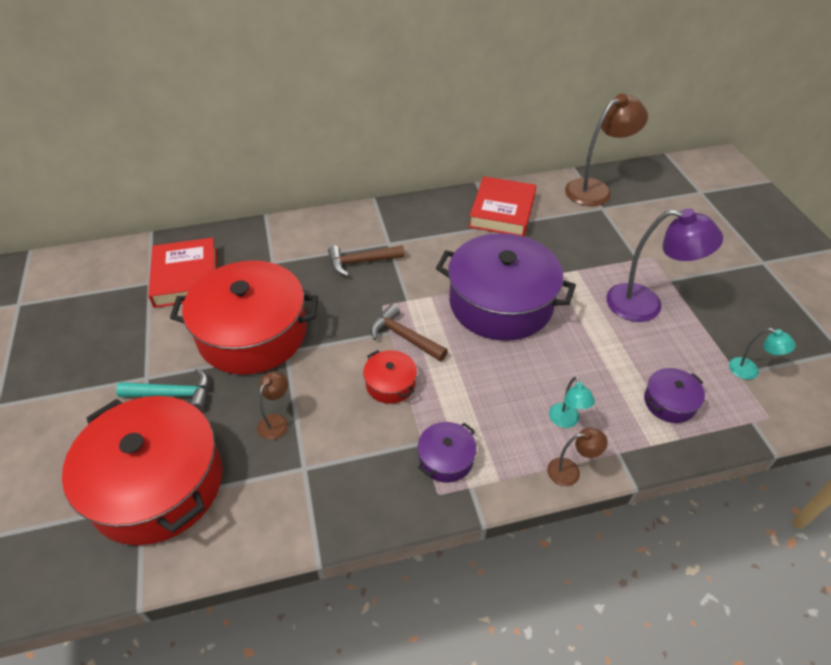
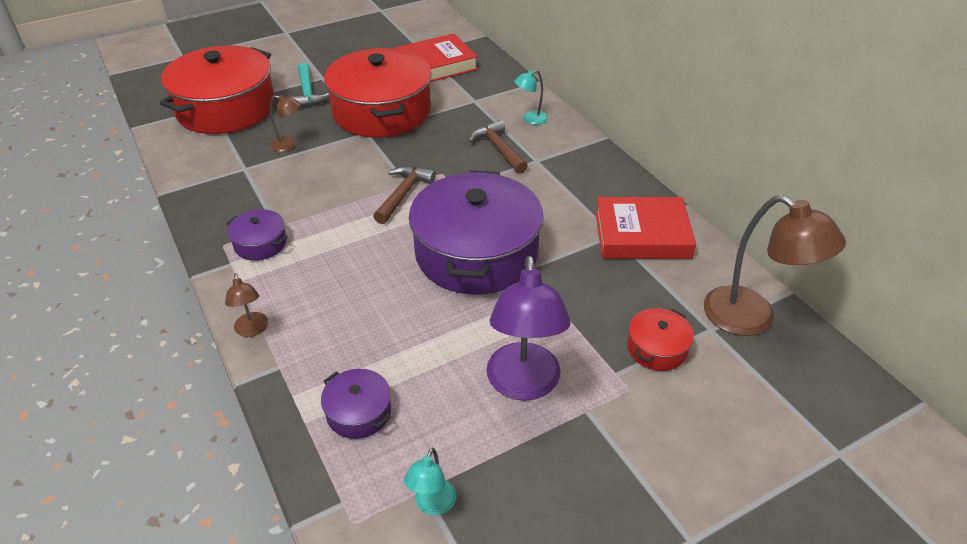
camera: 75 degrees right, 5 degrees down
red pot [363,350,417,404] -> red pot moved to [627,308,694,371]
turquoise lamp [549,377,595,428] -> turquoise lamp moved to [514,70,548,125]

